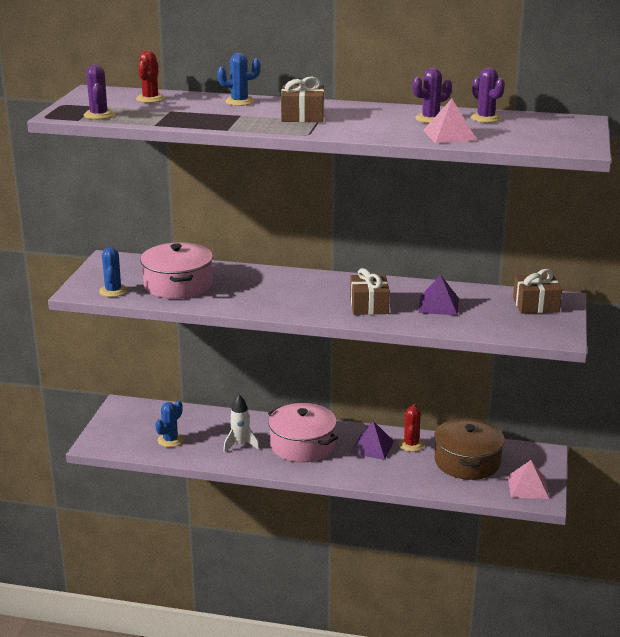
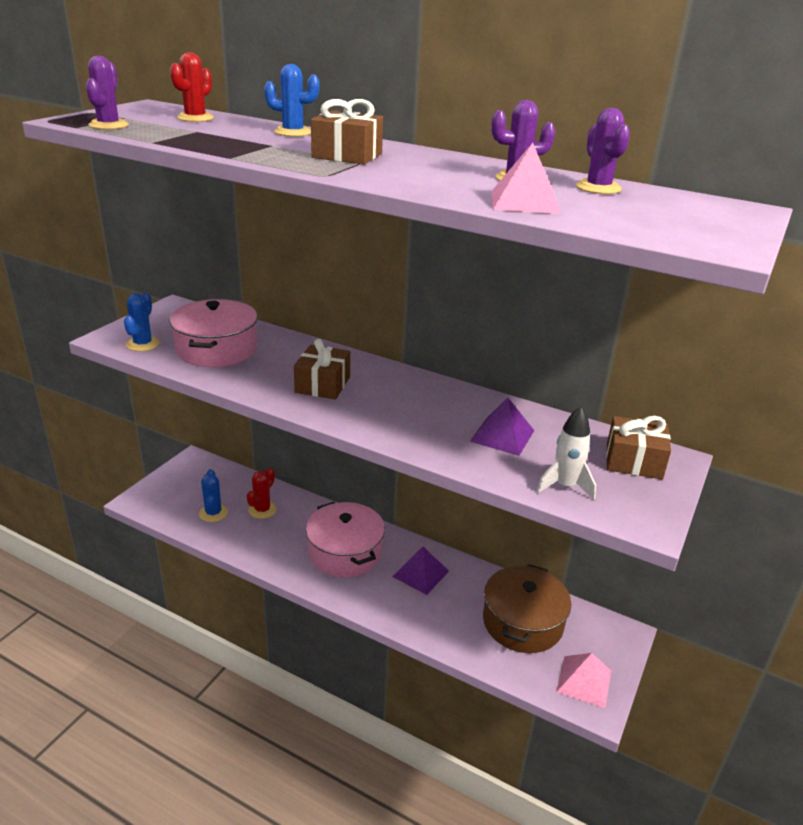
camera: 15 degrees right, 5 degrees up
blue cactus [155,400,184,447] -> blue cactus turned 60 degrees counterclockwise [199,469,228,522]
white rocket [223,394,260,452] -> white rocket moved to [536,407,596,500]
brown gift [350,268,390,315] -> brown gift moved to [294,339,350,400]
red cactus [398,403,425,452] -> red cactus moved to [247,468,277,519]

